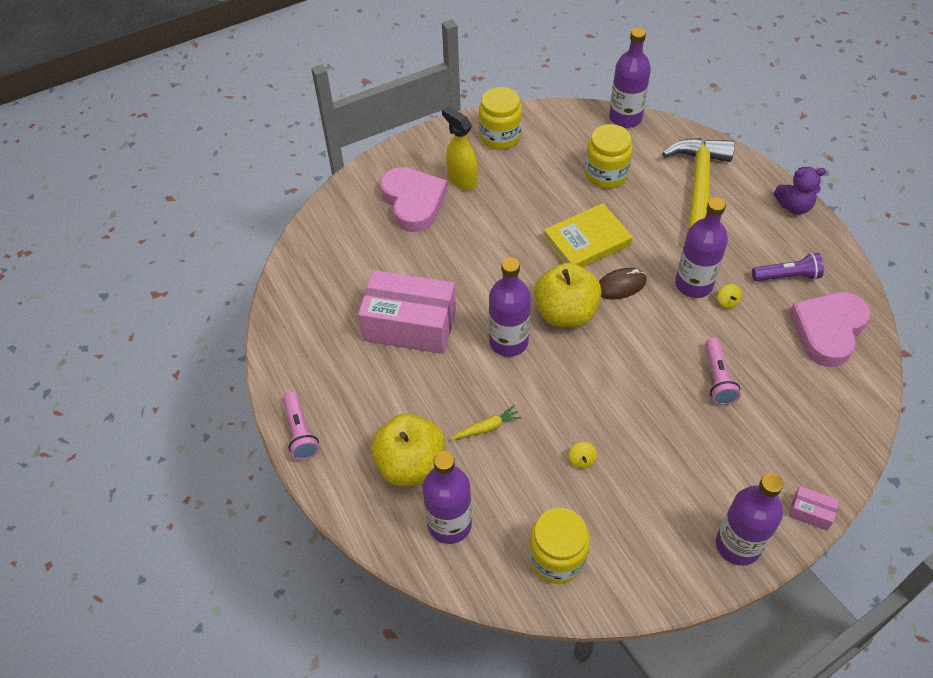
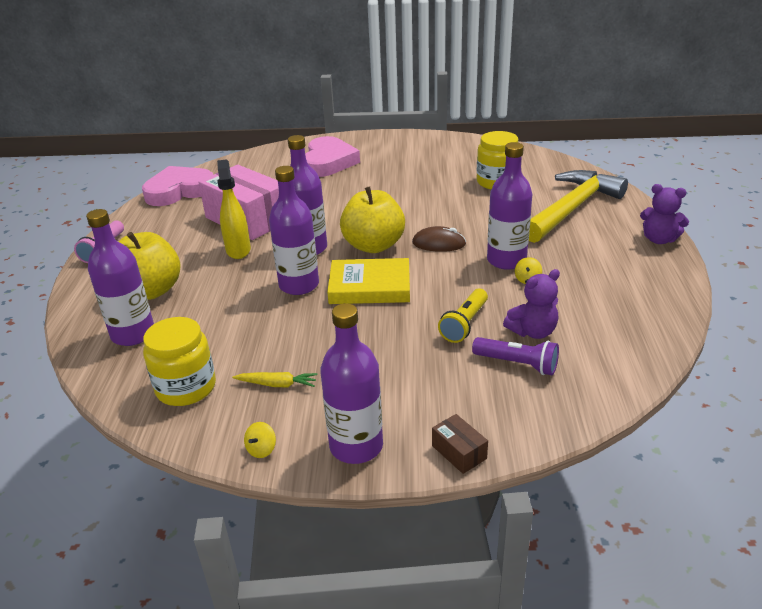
camera: 30 degrees right, 20 degrees down
yellow spray bottle [442,106,477,190] -> yellow spray bottle moved to [217,159,251,259]
yellow carrot [451,405,522,440] -> yellow carrot moved to [232,372,317,388]
yellow jar [479,87,522,150] -> none
yellow book [543,203,633,268] -> yellow book moved to [327,258,410,304]
yellow spinning top [569,442,597,469] -> yellow spinning top moved to [244,422,276,458]
purple bottle [609,28,651,128] -> purple bottle moved to [269,166,319,295]
pink flashlight [705,338,741,405] -> yellow flashlight [438,288,488,343]
purple flashlight [752,253,824,281] -> purple flashlight moved to [472,337,559,375]
pink heart [789,292,871,367] -> pink heart moved to [142,166,213,206]
pink box [789,486,839,531] -> brown box [432,414,488,474]
none -> purple teddy bear [503,269,560,339]

